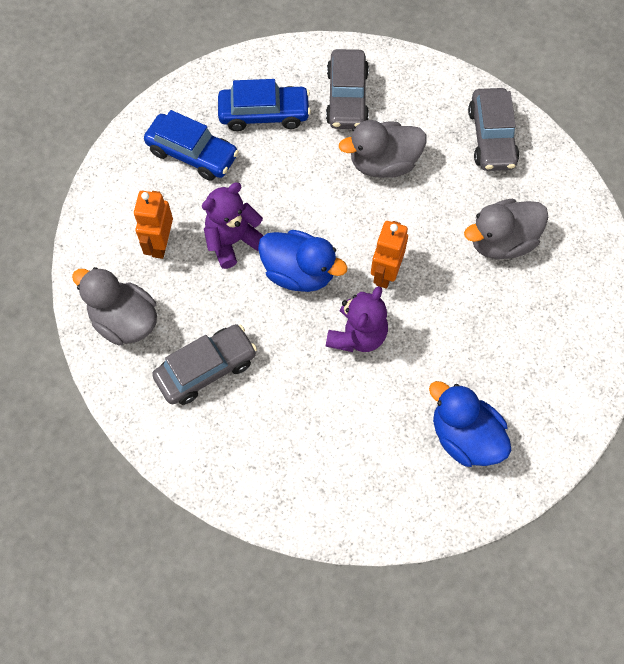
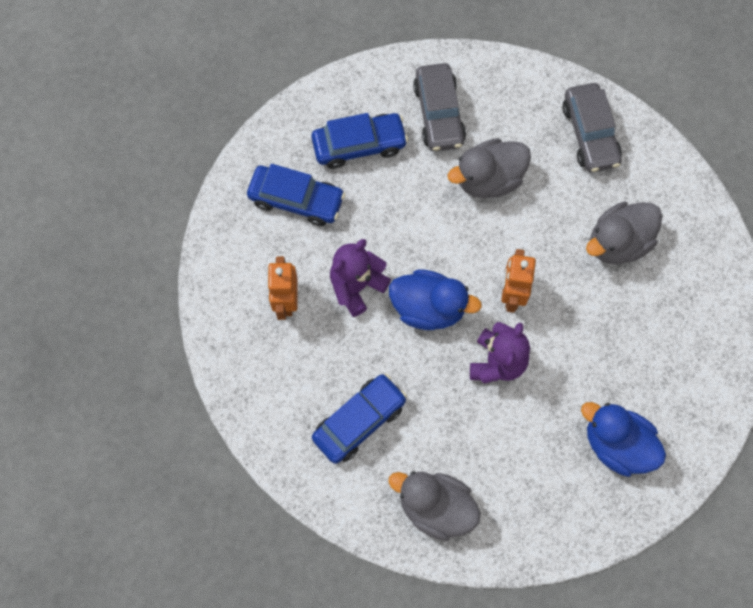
camera: 10 degrees left, 5 degrees up
grey duck [72,267,157,345] -> grey duck moved to [388,471,481,541]
grey car [152,324,257,405] -> blue car [312,374,407,464]

